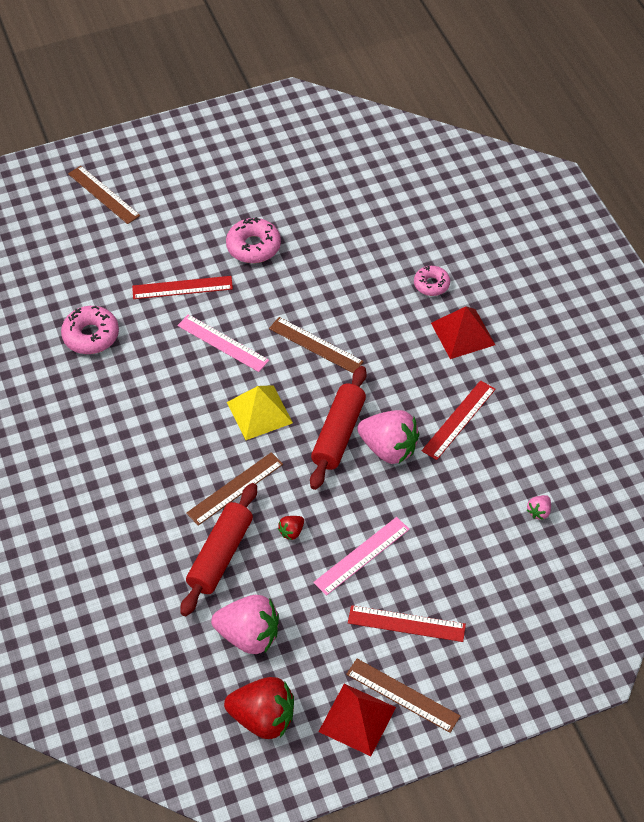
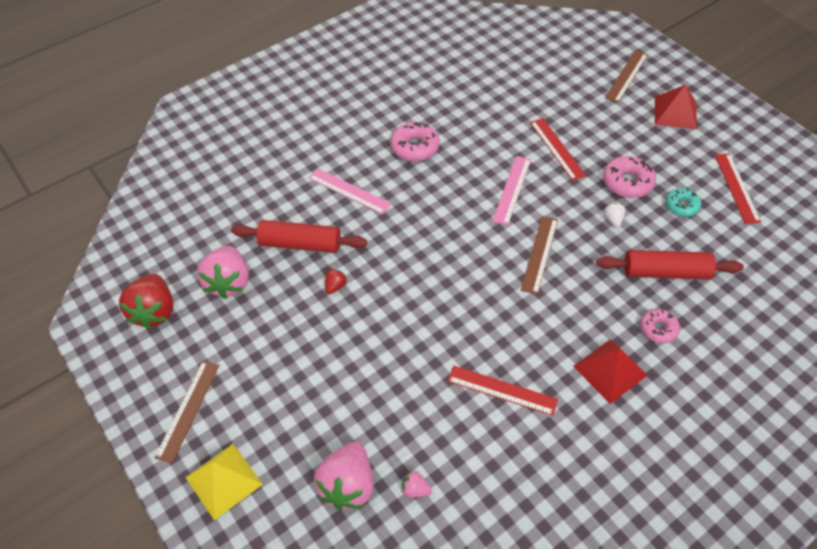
camera: 75 degrees right, 0 degrees up
pink donut [61,306,119,354] -> pink donut moved to [390,122,440,162]
brown ruler [186,452,283,526] -> none
yellow pyramid [227,385,293,440] -> yellow pyramid moved to [185,444,263,520]
red strawberry [278,516,304,540] -> red strawberry turned 90 degrees clockwise [325,269,347,294]
red rolling pin [310,366,367,490] -> red rolling pin moved to [596,250,744,280]
pink ruler [313,517,410,596] -> pink ruler moved to [309,168,391,215]
red pyramid [318,684,396,756] -> red pyramid moved to [655,85,697,129]
red ruler [348,605,466,642] -> red ruler moved to [715,153,761,224]
pink strawberry [357,410,419,464] -> pink strawberry moved to [314,441,374,510]
none -> white strawberry [604,203,625,227]
none -> turquoise donut [666,188,701,217]

